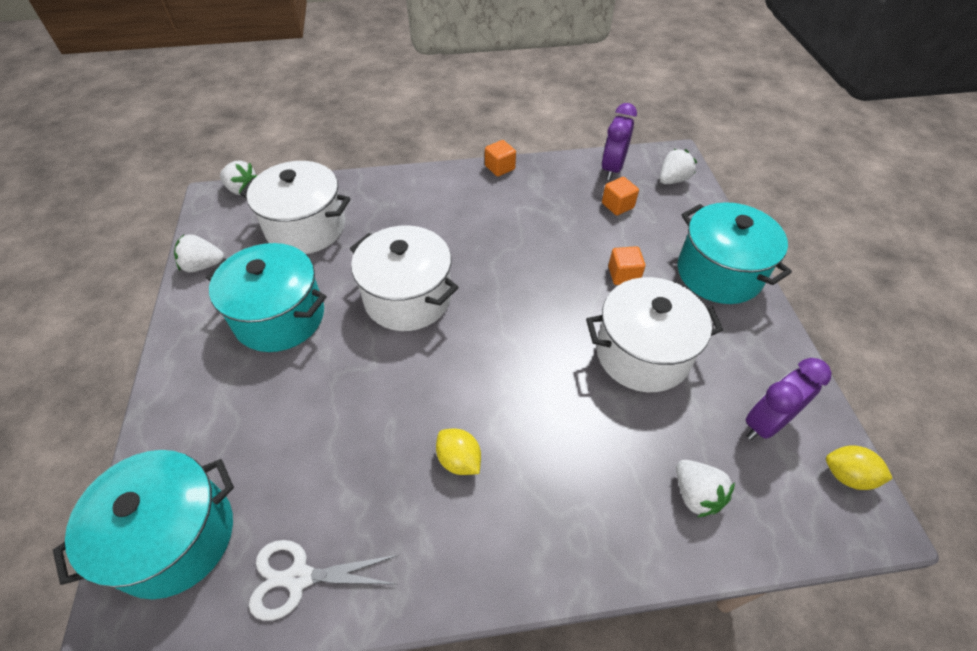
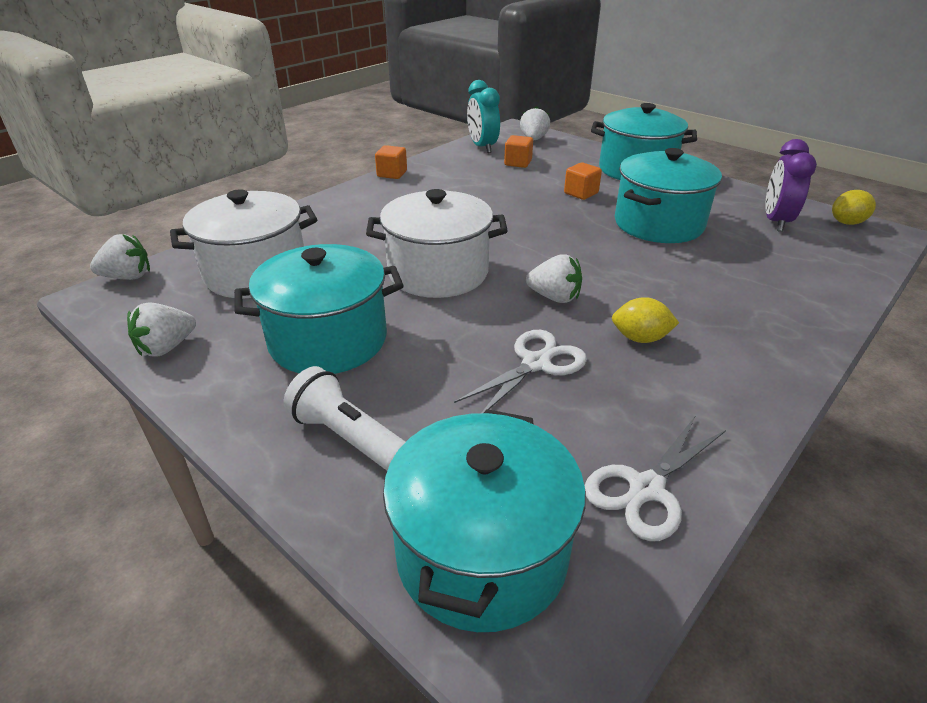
camera: 40 degrees left, 15 degrees down
white pot [586,277,723,392] -> turquoise pot [615,148,722,243]
purple clock [601,103,637,180] -> turquoise clock [467,80,500,153]
white strawberry [676,460,735,517] -> white strawberry moved to [526,254,582,303]
none -> white flashlight [284,366,405,471]
none -> white scissors [454,330,587,413]

